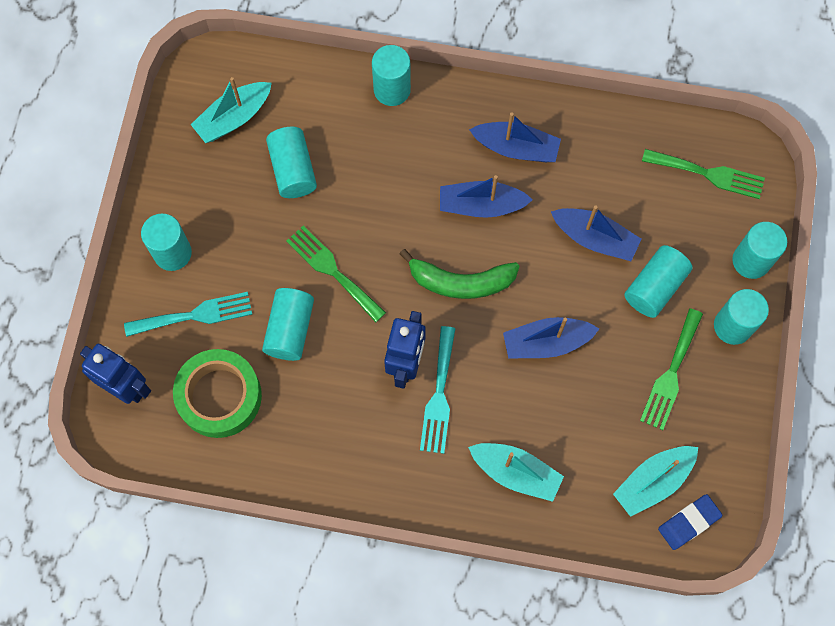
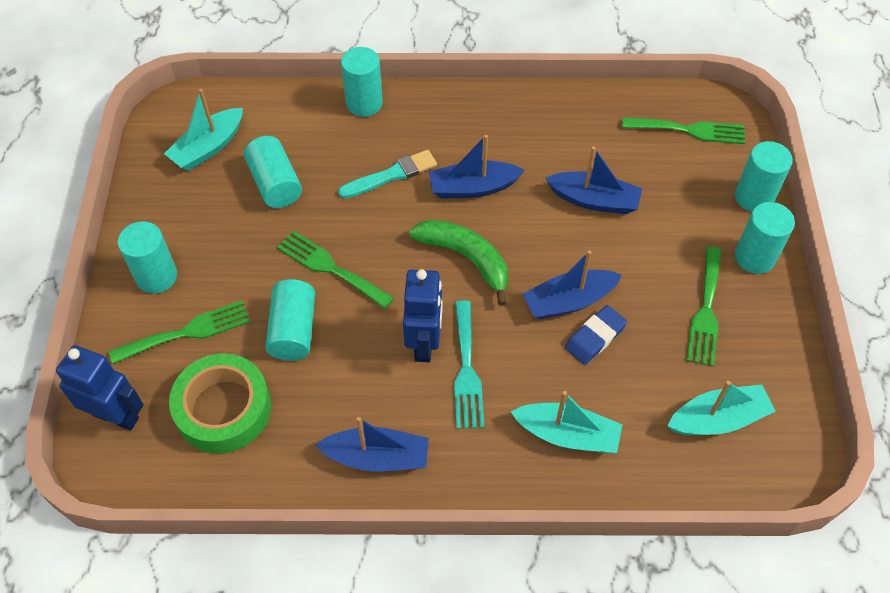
camera: 10 degrees left, 15 degrees down
turquoise fork [124,292,252,337] -> green fork [109,301,250,364]
green banana [399,249,520,299] -> green banana turned 135 degrees counterclockwise [409,220,508,306]
blue boat [469,112,561,162] -> blue boat moved to [316,417,429,472]
turquoise boat [613,446,698,517] -> turquoise boat turned 150 degrees counterclockwise [667,381,776,435]
turquoise cylinder [624,245,693,318] -> none
blue eraser [658,494,723,550] -> blue eraser moved to [565,305,627,365]
none -> turquoise brush [338,150,437,199]

